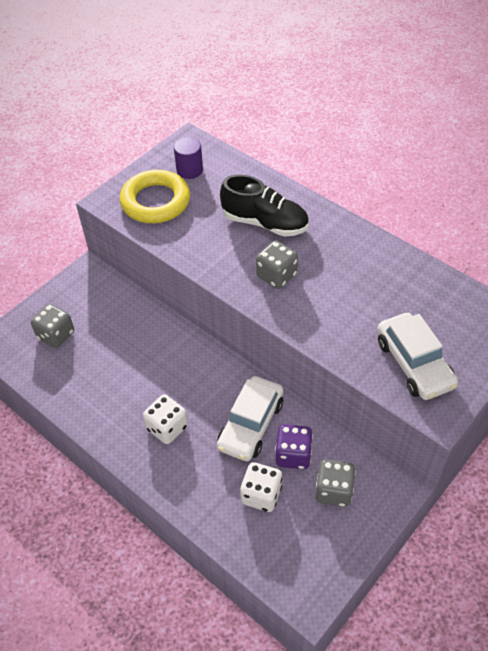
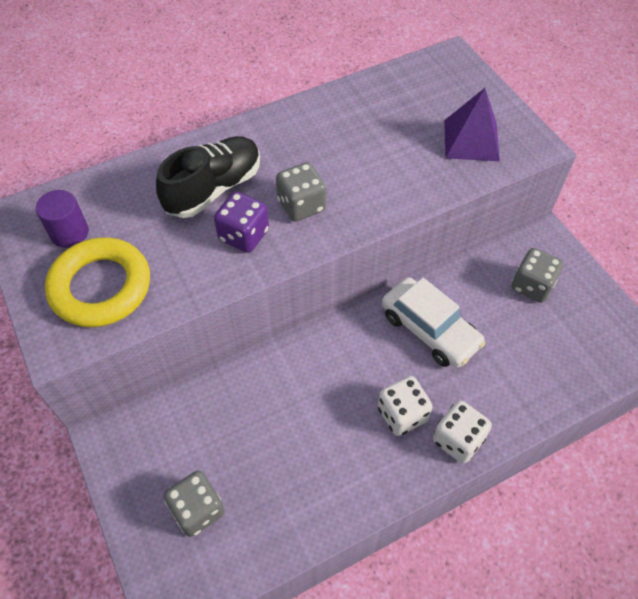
camera: 70 degrees left, 5 degrees up
white dice [240,462,282,512] -> white dice moved to [433,400,492,464]
purple dice [275,424,313,469] -> purple dice moved to [214,192,269,253]
white car [378,313,458,400] -> purple pyramid [444,88,500,161]

